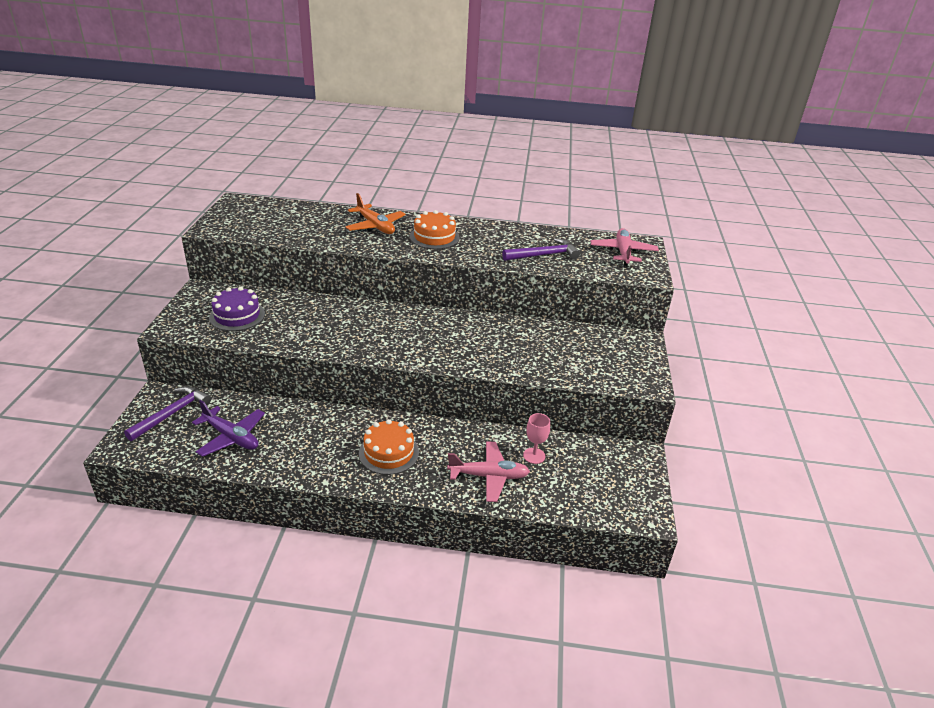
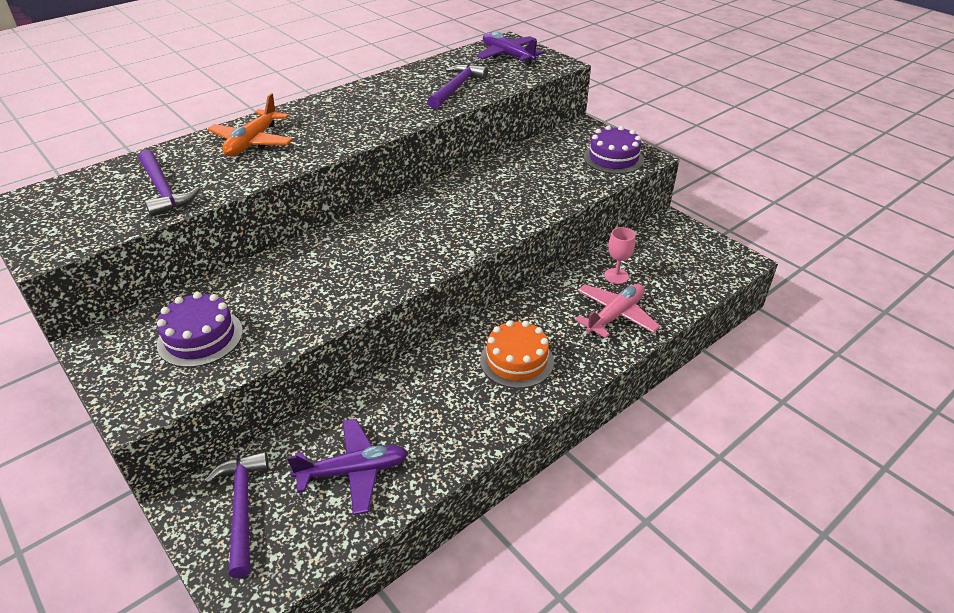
camera: 45 degrees left, 5 degrees up
orange plane [345,193,406,234] -> orange plane turned 105 degrees clockwise [208,93,293,156]
orange cake [409,210,460,249] -> none
pink plane [590,228,659,266] -> purple plane [476,32,544,65]
none -> purple hammer [139,150,200,217]
none -> purple cake [584,125,644,174]

